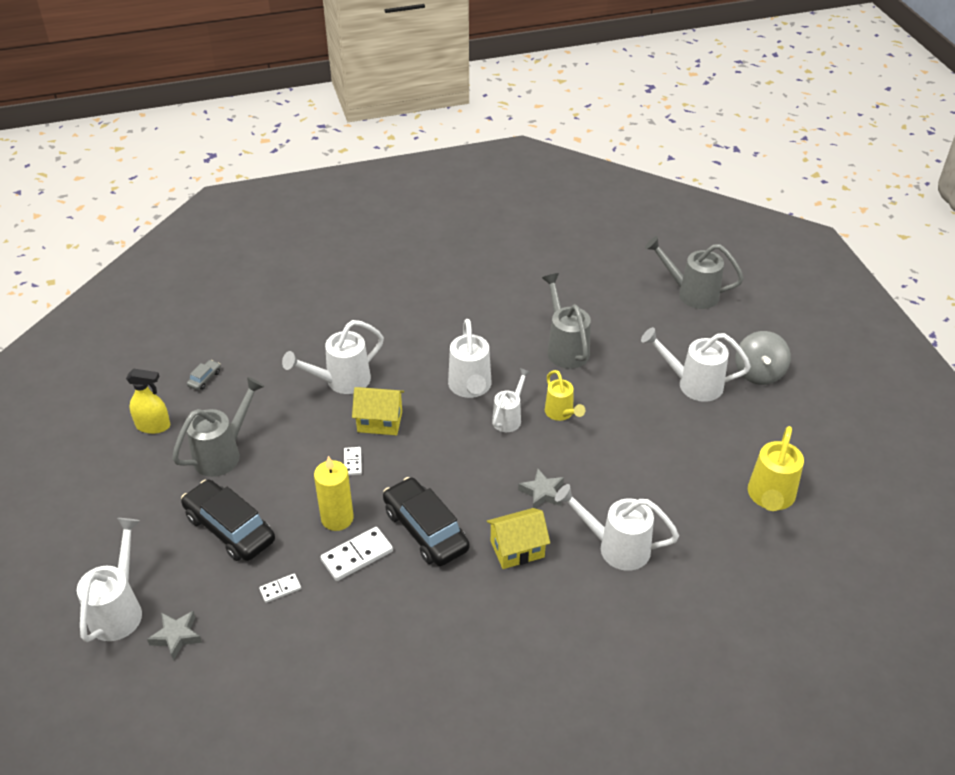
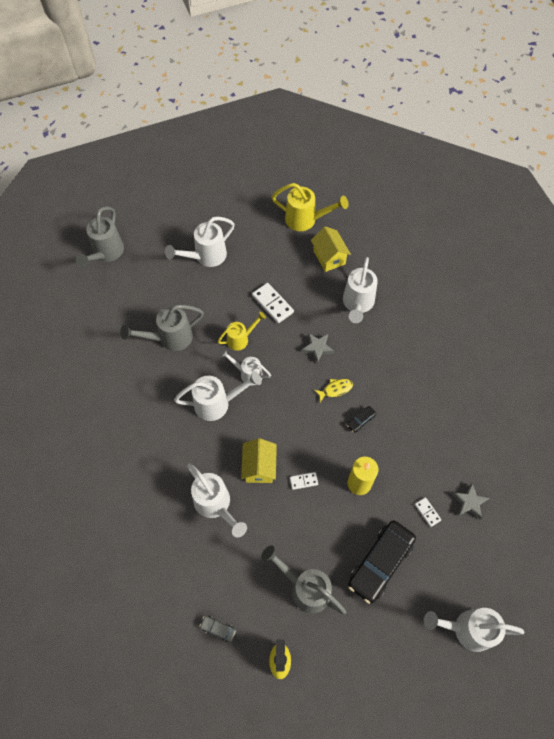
camera: 95 degrees left, 20 degrees up
grey star [147,611,202,661] -> grey star moved to [452,483,489,519]
white domino [321,527,393,581] -> white domino moved to [252,283,294,323]
black car [383,477,469,566] -> black car [347,406,376,433], size x0.42
yellow house [487,508,550,569] -> yellow house moved to [311,226,351,272]
white watering can [641,327,751,402] -> white watering can turned 45 degrees clockwise [165,217,235,267]
grey spinning top [736,331,791,385] -> none
none -> yellow fish [314,379,353,402]

